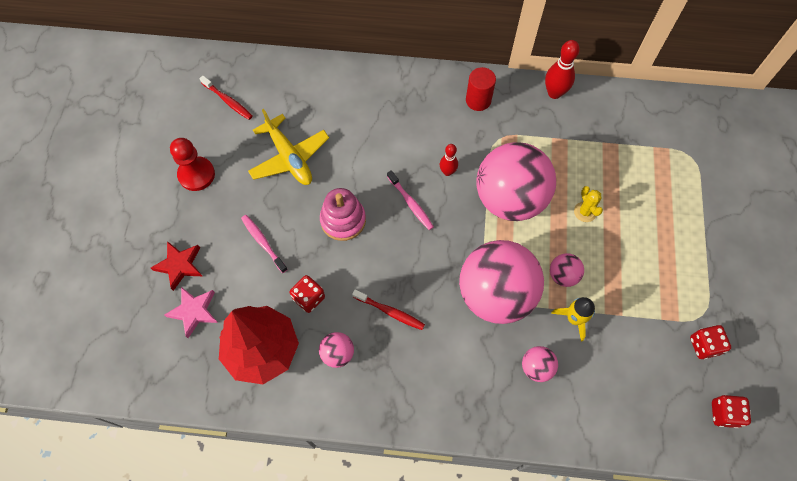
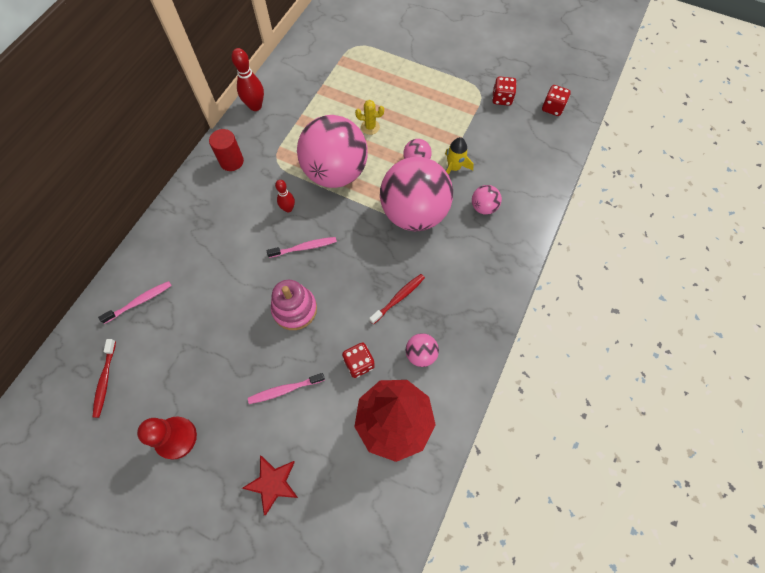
camera: 70 degrees left, 0 degrees up
pink star [165,287,218,338] -> none
red toothbrush [199,76,253,120] -> red toothbrush turned 120 degrees clockwise [93,339,116,418]
yellow plane [248,109,329,185] -> none
none -> pink toothbrush [98,281,172,324]

